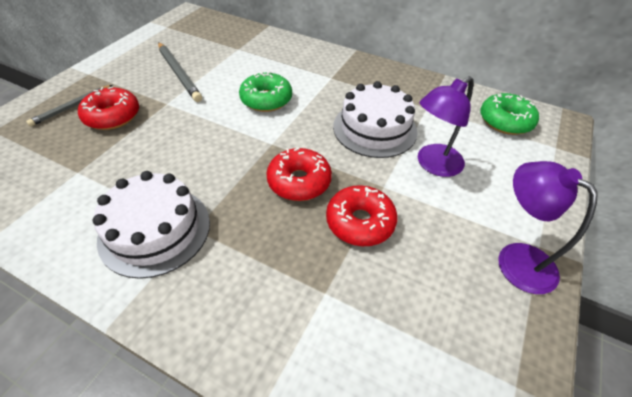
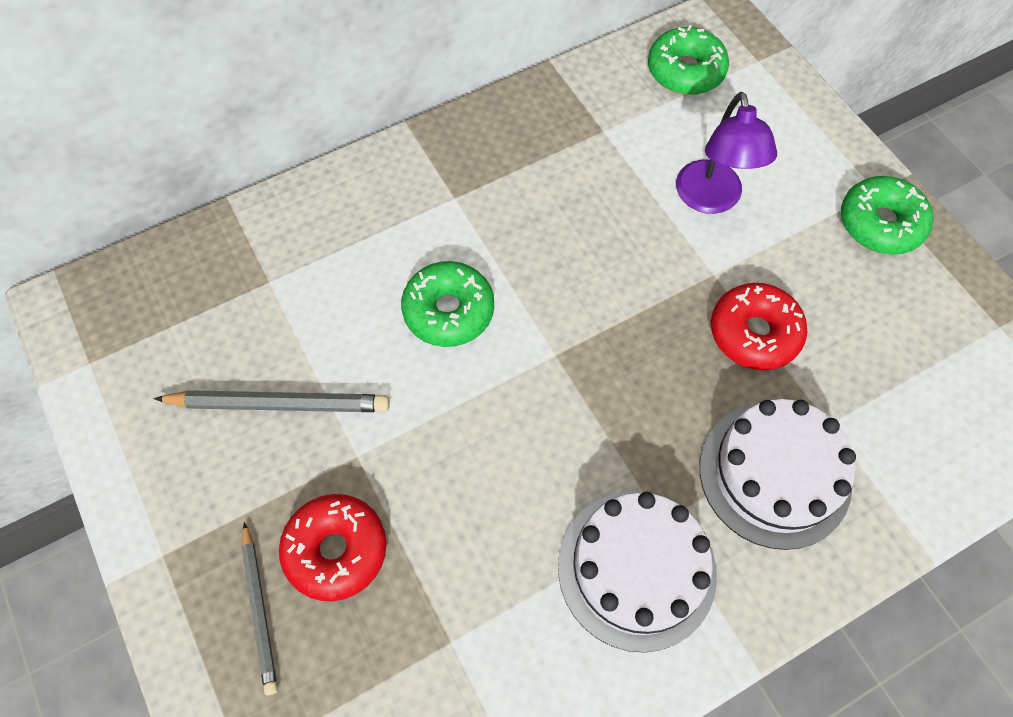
camera: 55 degrees left, 15 degrees up
red donut [266,148,332,201] -> none
white cake [333,81,417,158] -> white cake moved to [700,399,856,550]
purple lamp [498,161,598,294] -> green donut [841,176,933,255]

